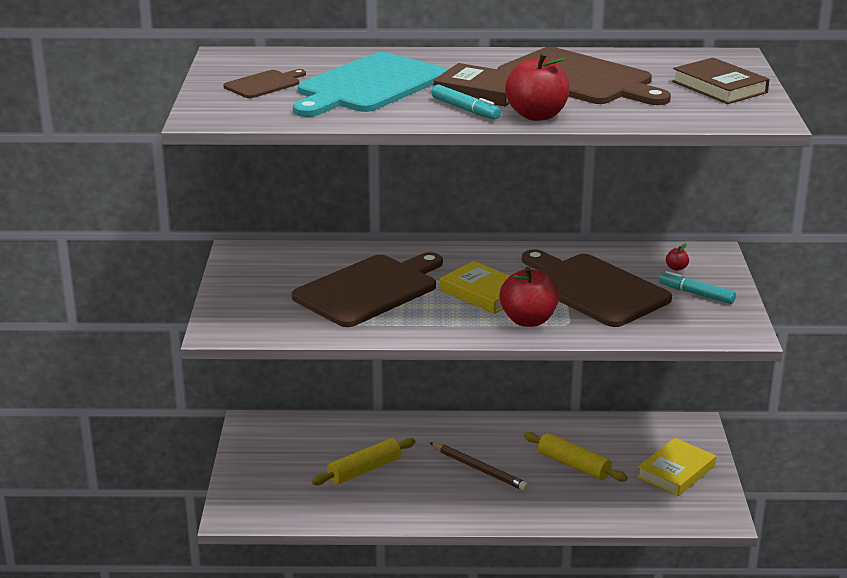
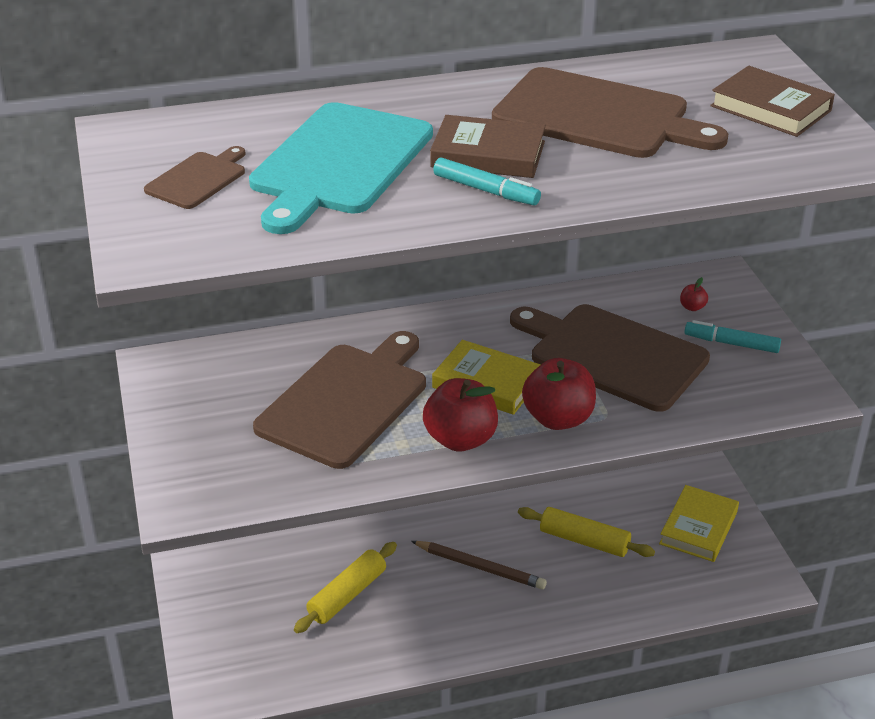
camera: 15 degrees left, 10 degrees up
red apple [505,52,570,121] -> red apple moved to [423,378,498,451]

